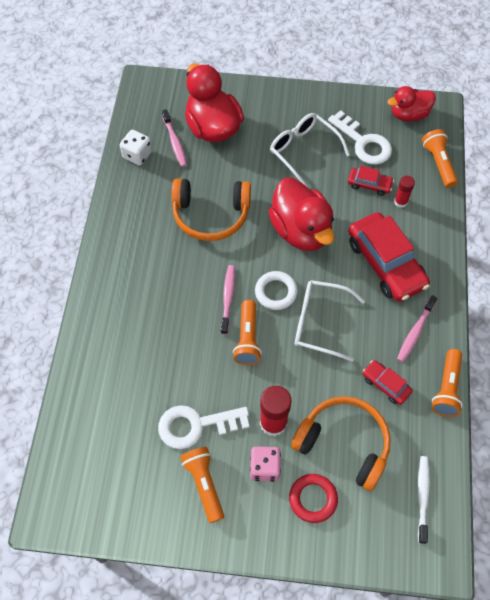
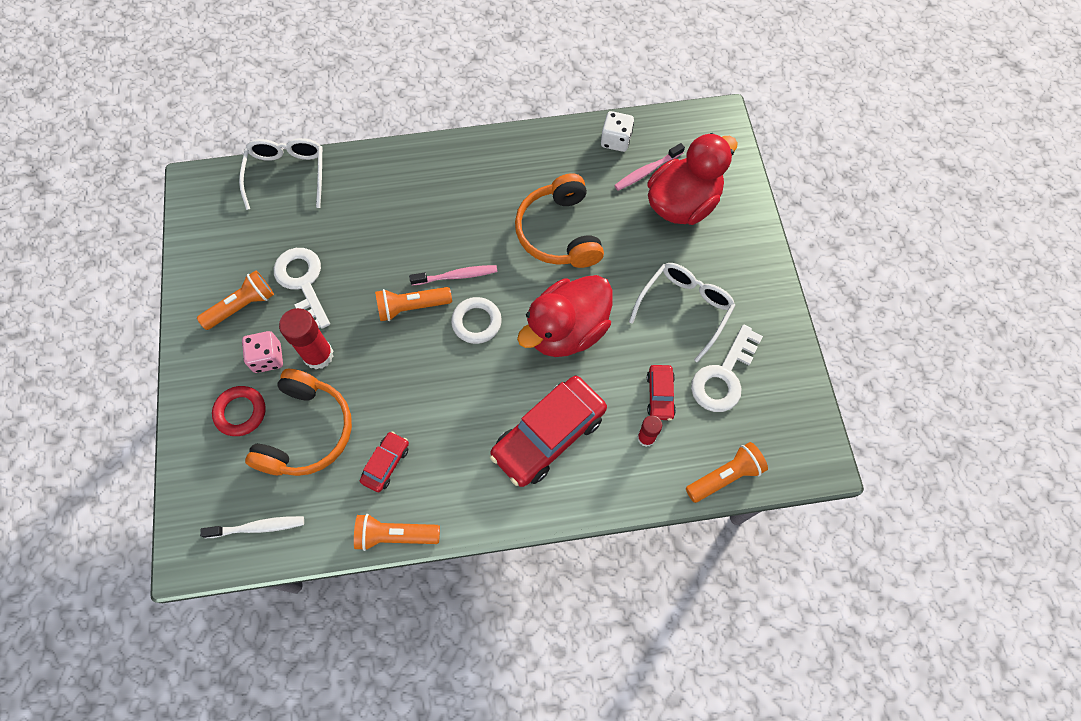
camera: 75 degrees right, 5 degrees up
white glasses [295,280,365,362] -> white glasses moved to [239,138,323,210]
red duck [387,86,436,121] -> none
pink toothbrush [397,295,437,362] -> none

